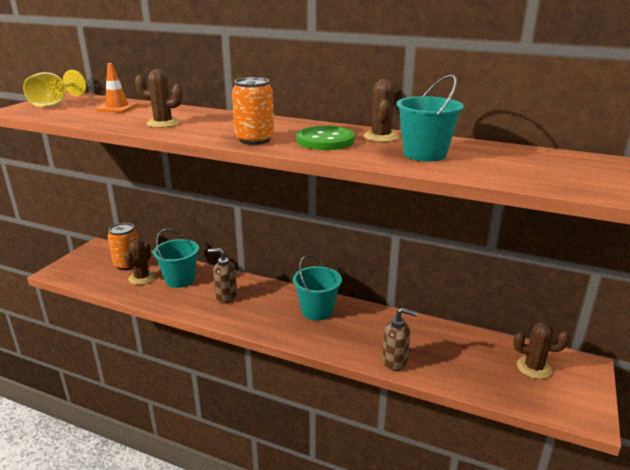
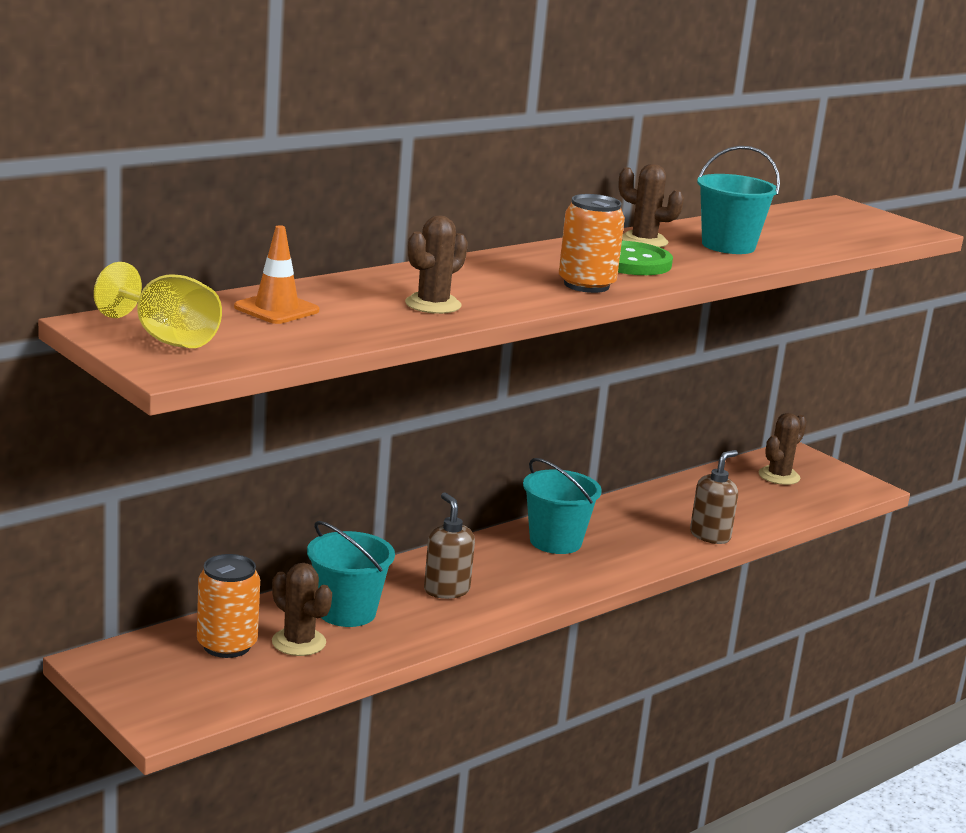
camera: 65 degrees left, 5 degrees down
brown soap dispenser [208,248,237,303] -> brown soap dispenser turned 120 degrees clockwise [424,492,475,599]

